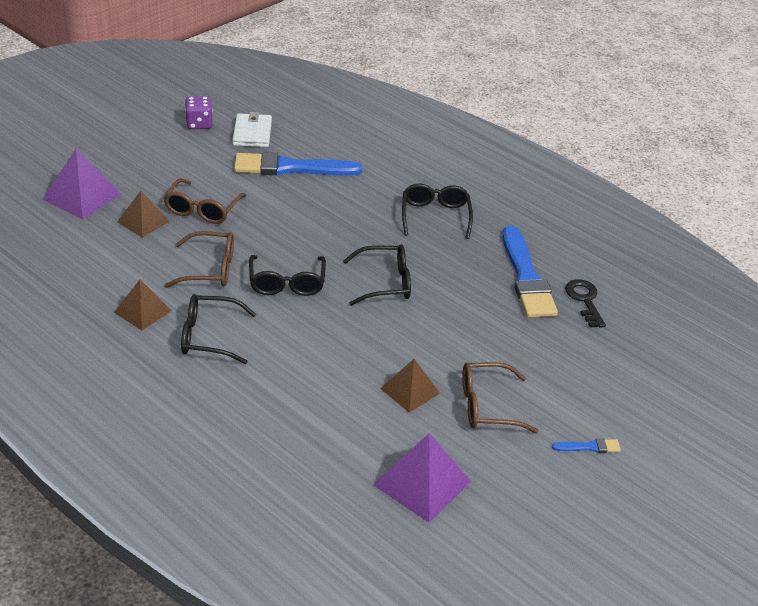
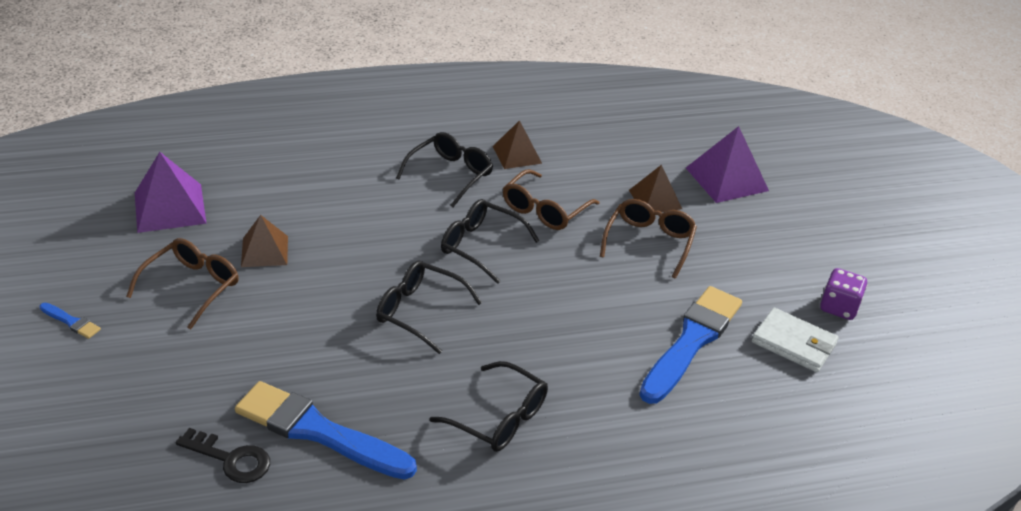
camera: 125 degrees right, 0 degrees up
brown glasses [164,178,246,224] -> brown glasses turned 60 degrees clockwise [600,199,697,279]
black glasses [343,245,411,306] -> black glasses turned 90 degrees clockwise [376,260,482,354]
blue brush [552,438,621,453] -> blue brush turned 90 degrees counterclockwise [40,303,101,339]

